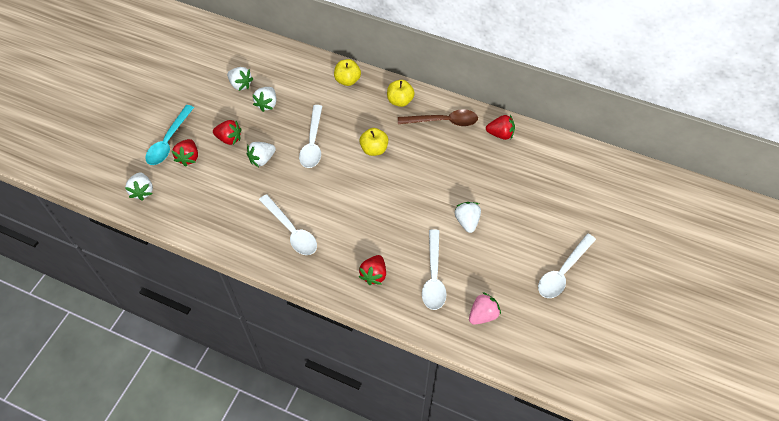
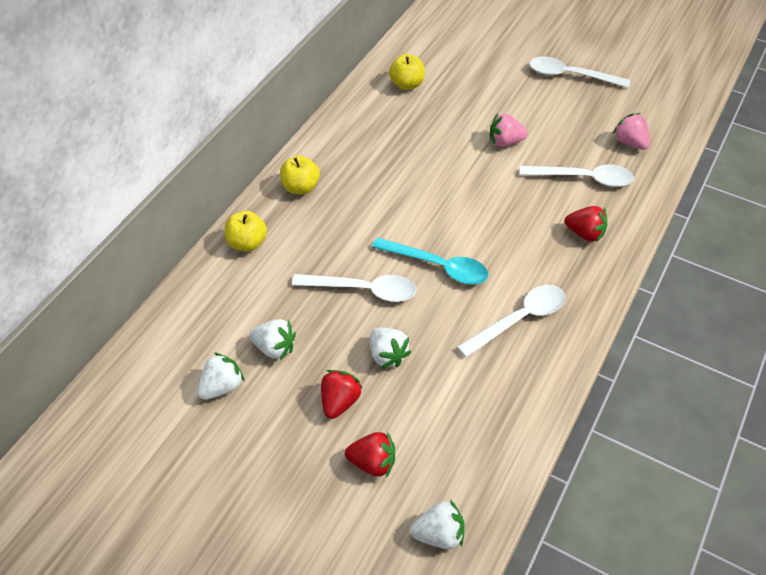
camera: 85 degrees left, 5 degrees down
turquoise spoon [145,105,194,165] -> turquoise spoon moved to [372,237,489,285]
yellow apple [359,128,388,156] -> yellow apple moved to [389,54,425,90]
brown spoon [398,109,478,126] -> none
white strawberry [455,202,481,233] -> pink strawberry [490,113,528,147]
red strawberry [486,115,515,140] -> none
white spoon [538,234,596,298] -> white spoon turned 150 degrees clockwise [529,56,630,88]

